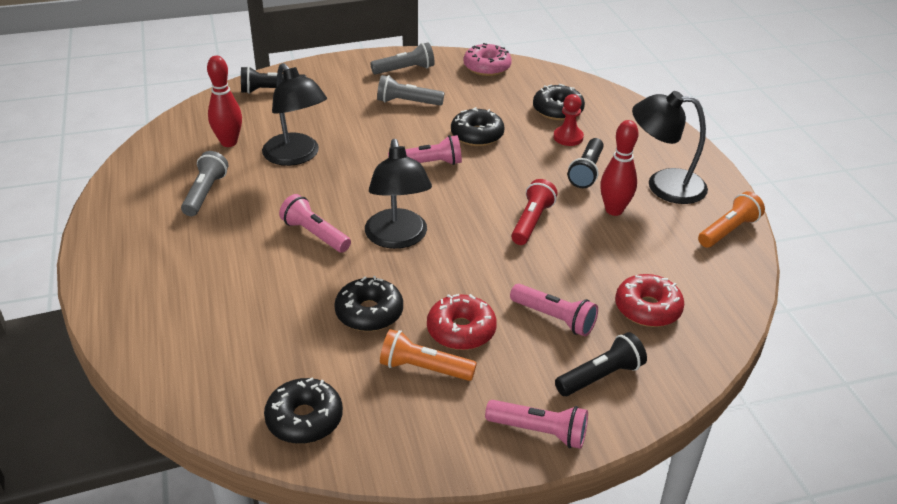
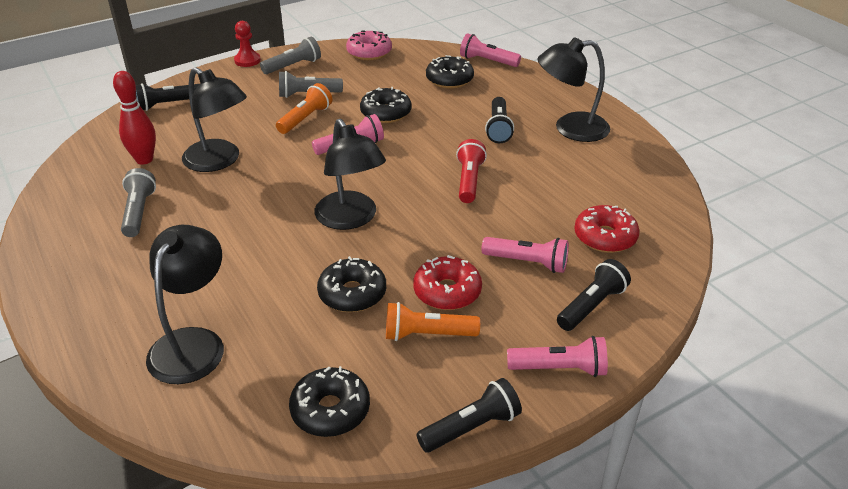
camera: 15 degrees left, 0 degrees up
pink flashlight [279,194,351,253] -> pink flashlight moved to [460,33,521,67]
red pawn [553,94,584,146] -> red pawn moved to [234,21,261,67]
red bowling pin [600,120,639,216] -> none
orange flashlight [698,191,765,248] -> orange flashlight moved to [276,83,332,134]
none -> black lamp [146,225,224,384]
none -> black flashlight [416,378,522,453]

